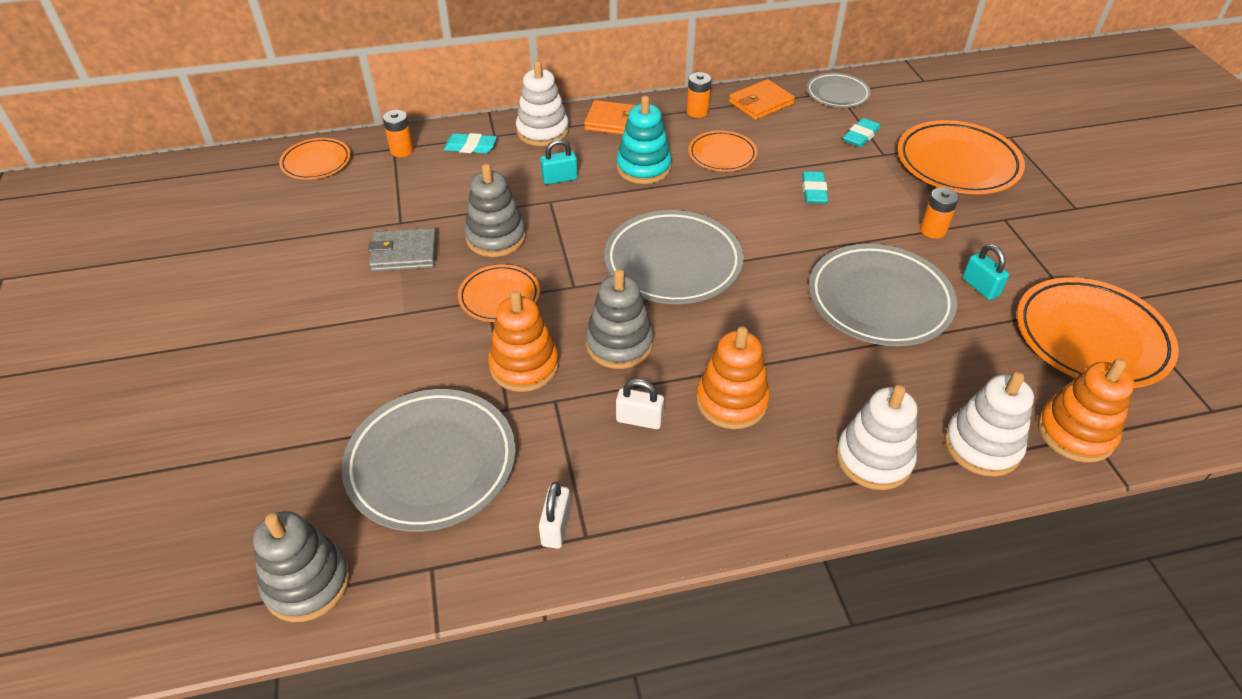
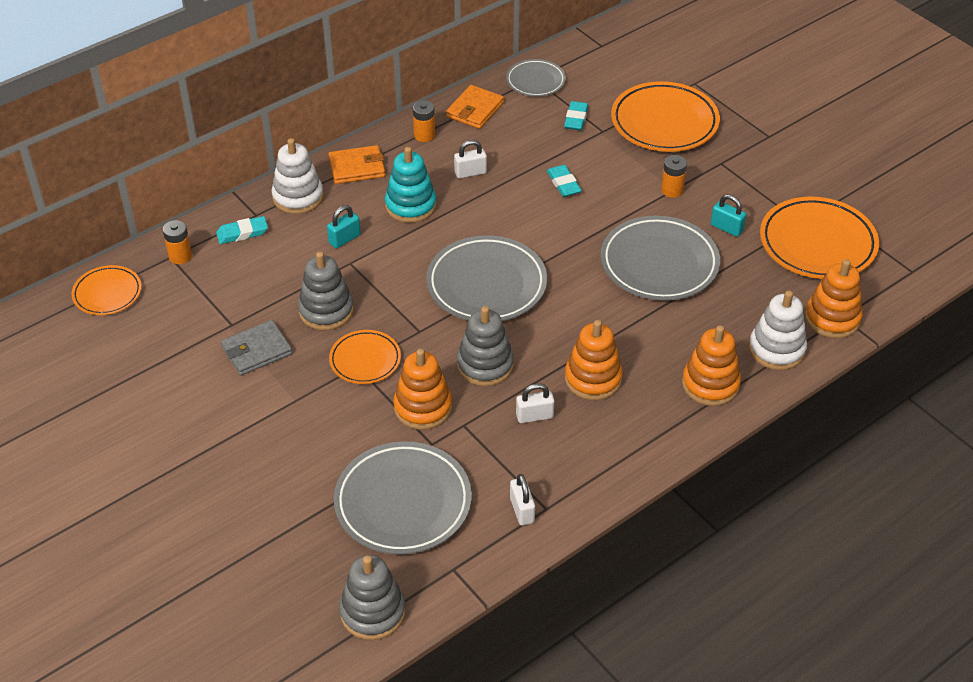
camera: 25 degrees left, 0 degrees up
orange plate [688,131,757,172] -> white padlock [454,140,487,178]
white stacking toy [836,385,917,490] -> orange stacking toy [682,325,741,406]

